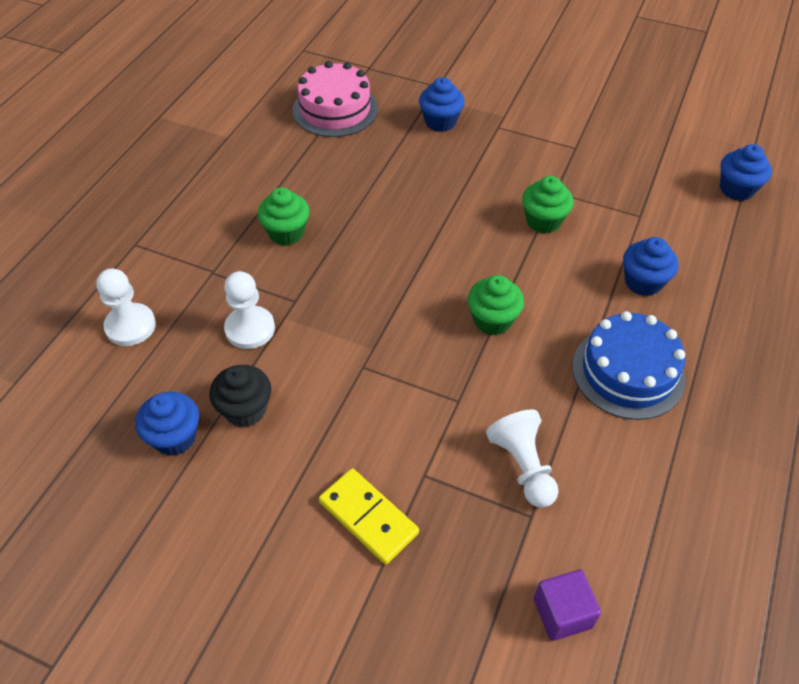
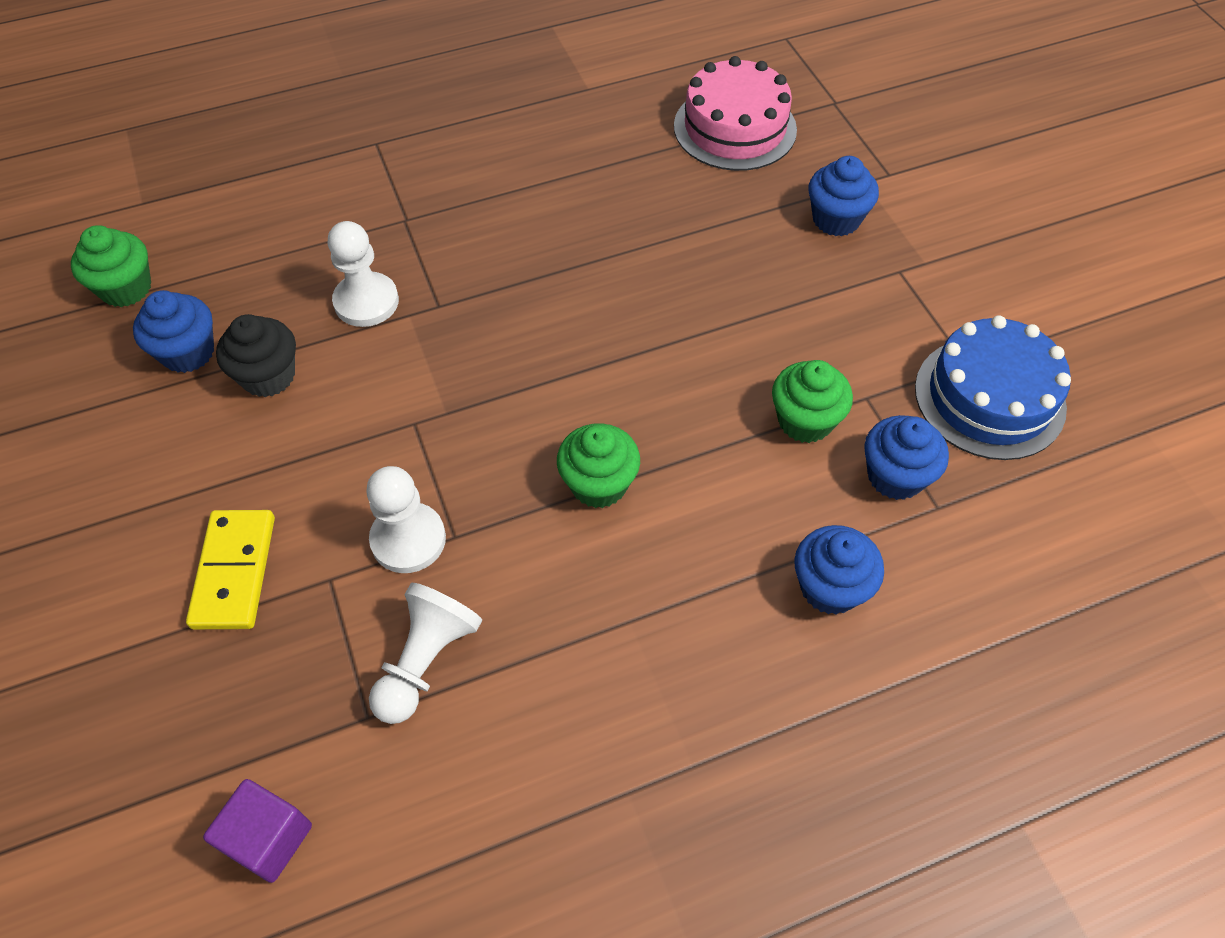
camera: 45 degrees right, 5 degrees up
white pawn [96,268,156,346] -> white pawn moved to [366,466,446,573]
green cupcake [258,188,310,245] -> green cupcake moved to [71,225,151,307]
blue cake [572,311,686,420] -> blue cake moved to [915,315,1071,460]
blue cupcake [720,144,772,201] -> blue cupcake moved to [864,415,949,500]

